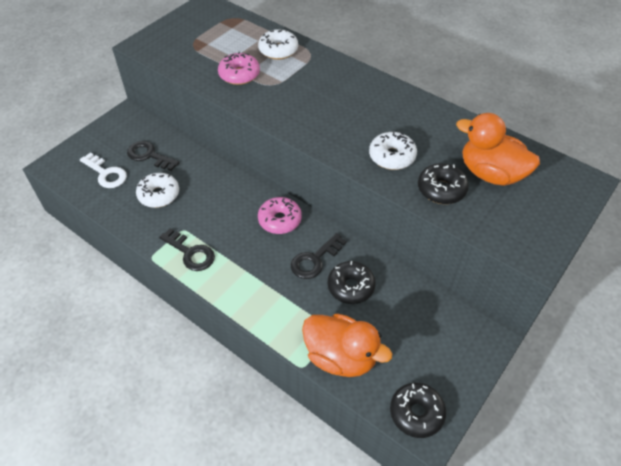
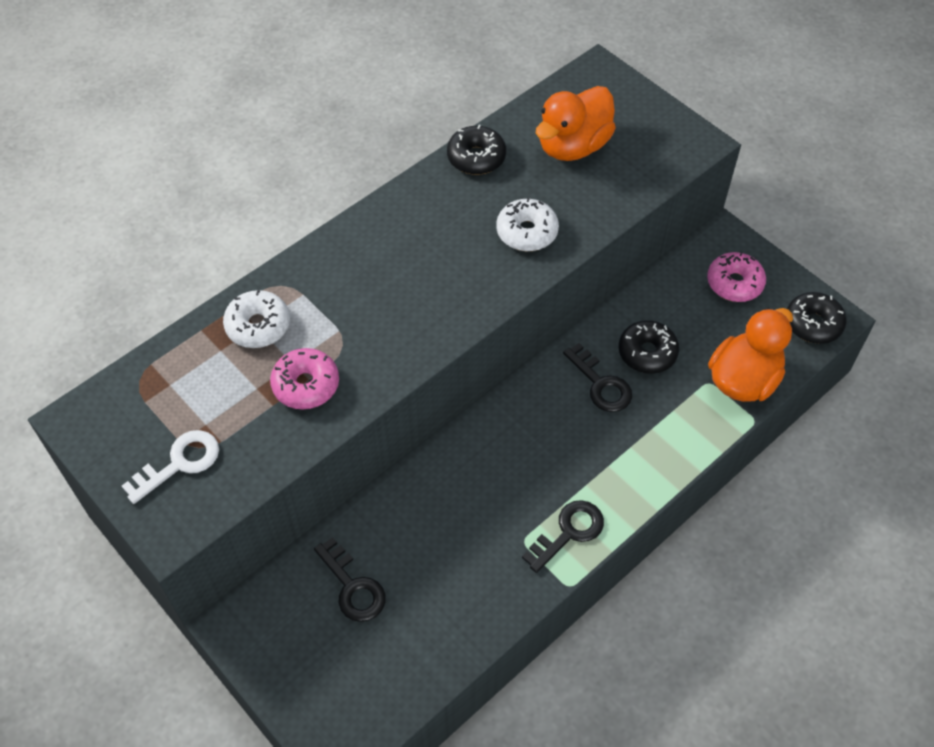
camera: 80 degrees left, 5 degrees up
white key [80,153,127,188] -> white key moved to [122,430,219,504]
black key [127,141,180,171] -> black key turned 75 degrees counterclockwise [314,537,386,622]
white donut [136,173,179,208] -> none
pink donut [258,197,302,234] -> pink donut moved to [707,252,766,302]
black donut [418,163,469,204] -> black donut moved to [447,125,506,175]

